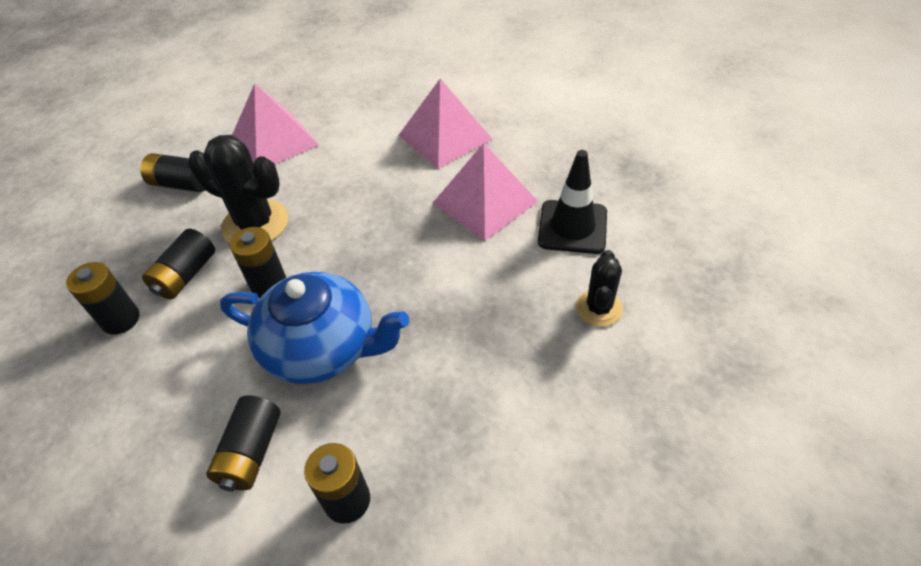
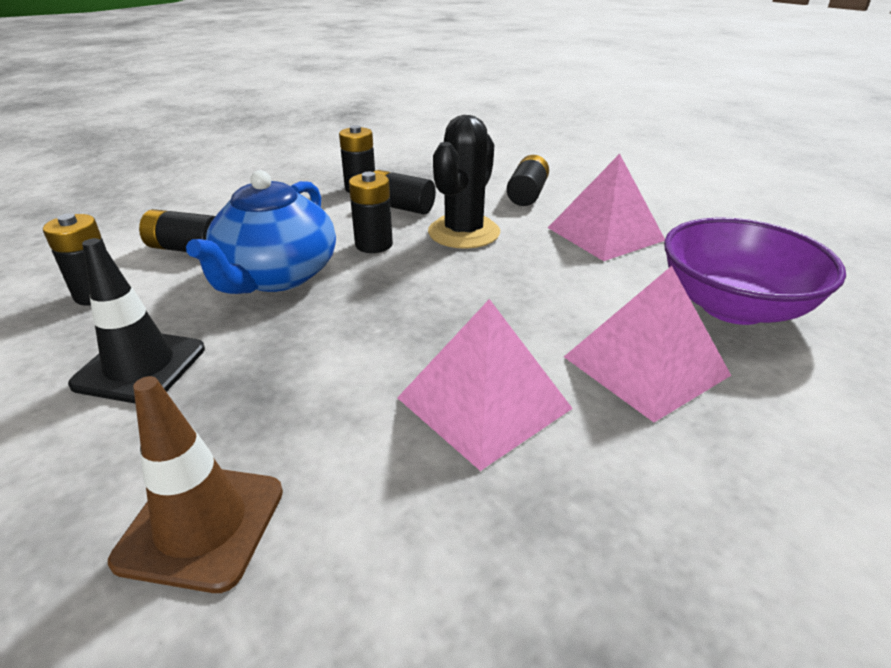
camera: 90 degrees right, 15 degrees down
black traffic cone [538,150,607,254] -> black traffic cone moved to [68,238,205,403]
black cactus [576,250,623,327] -> brown traffic cone [108,376,283,593]
none -> purple bowl [664,217,846,325]

